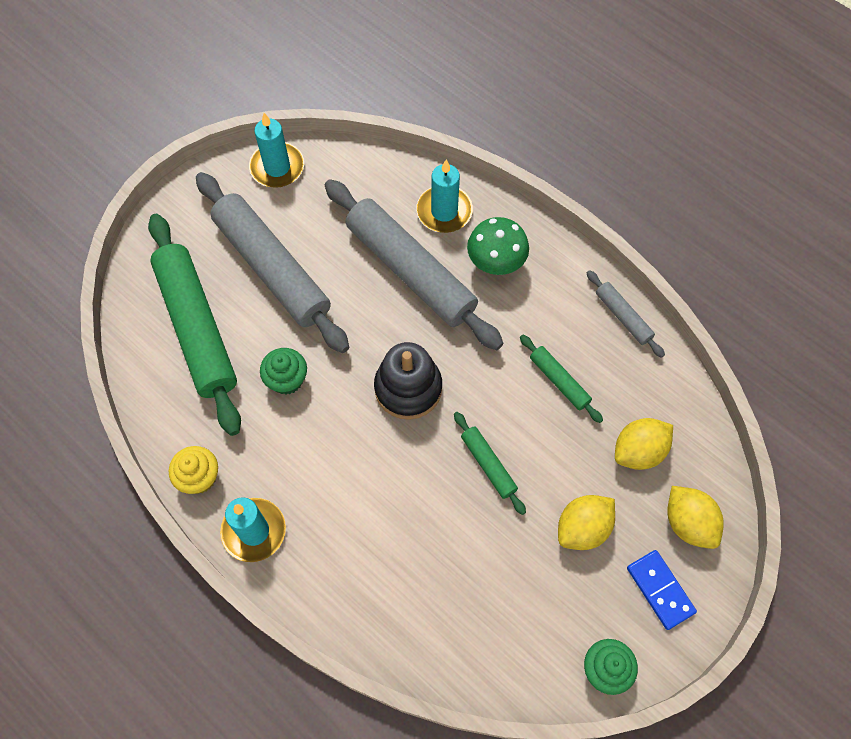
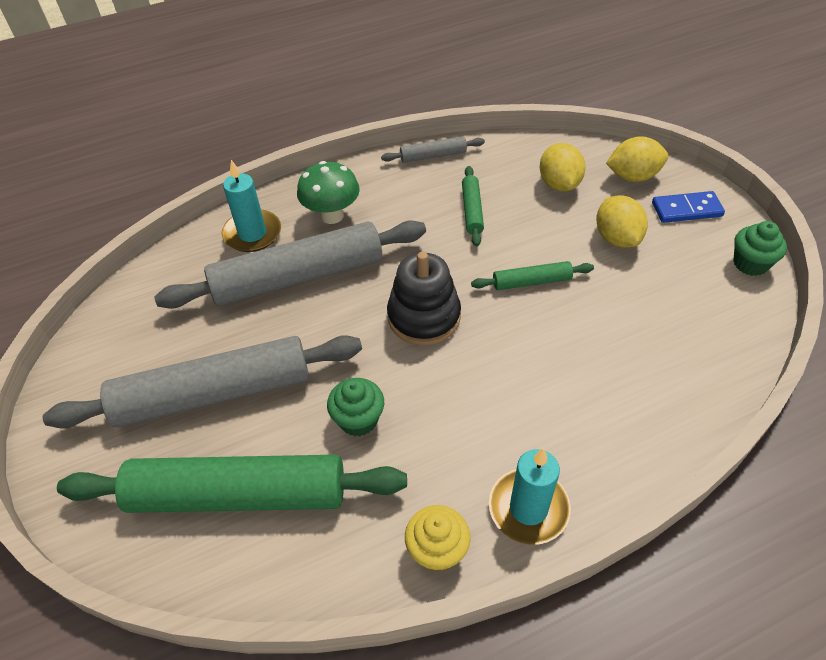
camera: 65 degrees left, 15 degrees down
turquoise candle [249,113,304,188] -> none
green rolling pin [520,335,603,423] -> green rolling pin turned 75 degrees counterclockwise [462,166,484,246]

